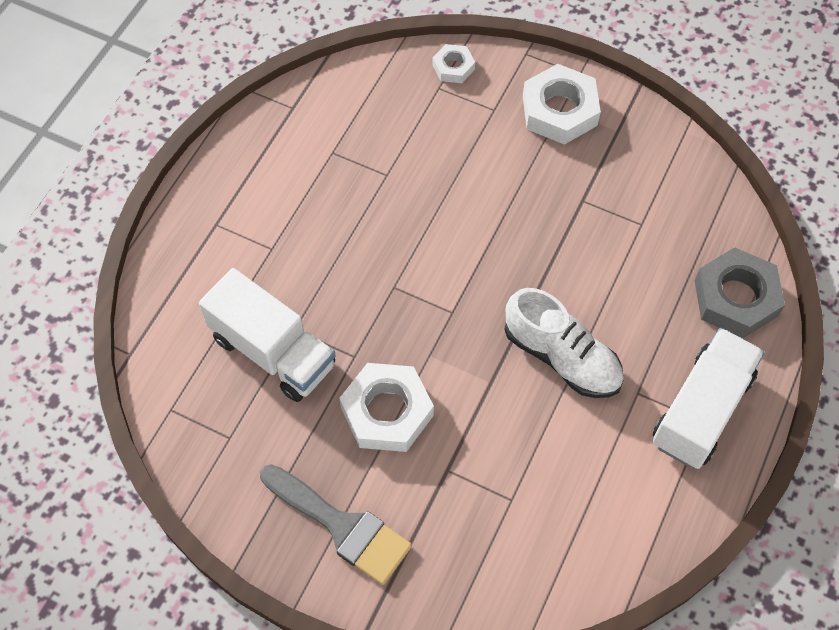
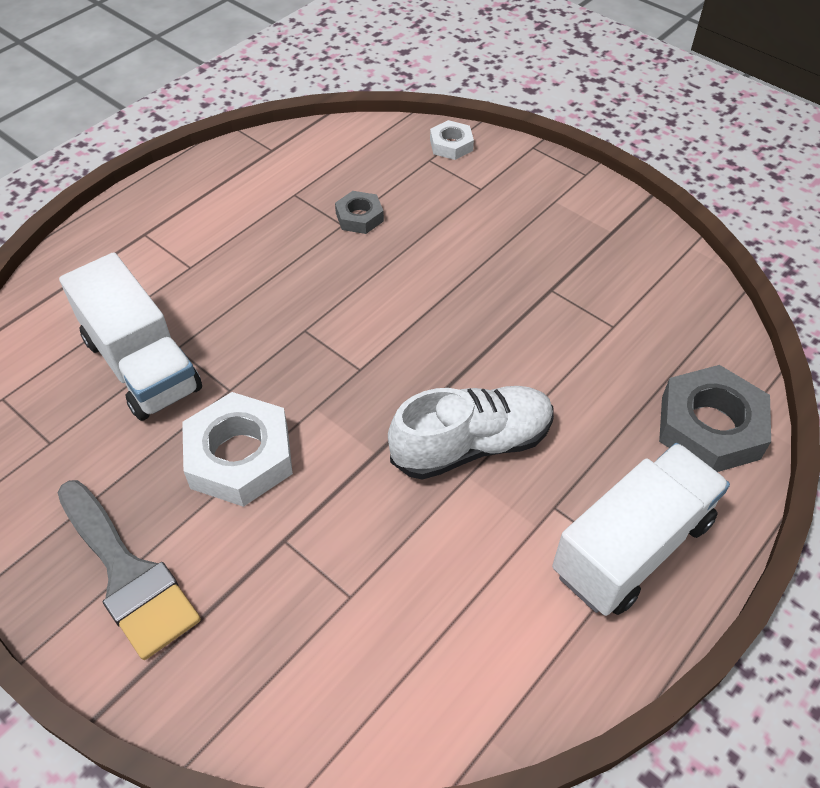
camera: 15 degrees right, 10 degrees down
white shoe [504,288,624,398] -> white shoe turned 75 degrees counterclockwise [388,386,554,480]
white nut [523,64,601,145] -> none
none -> grey nut [335,191,384,234]

